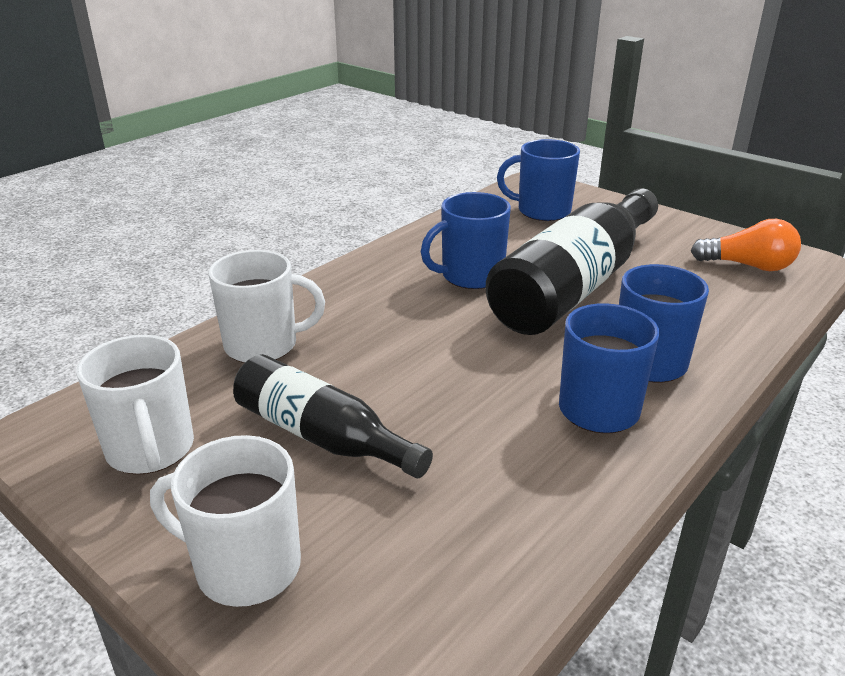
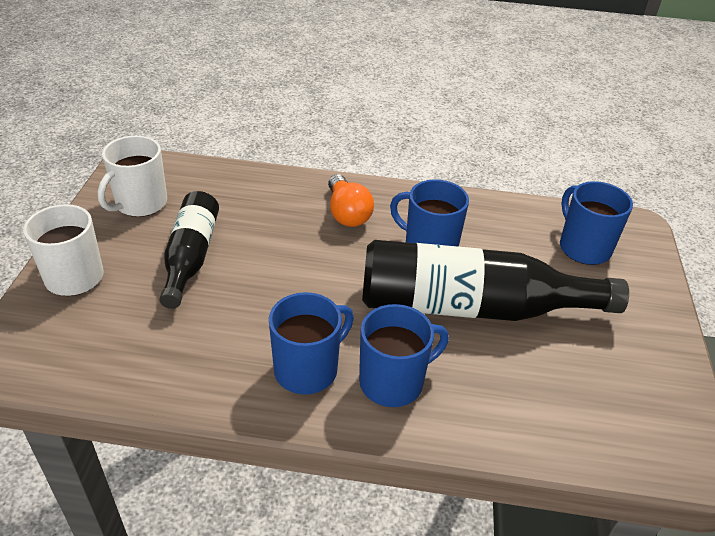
camera: 55 degrees right, 10 degrees up
white mug [208,250,325,363] -> none
orange light bulb [691,219,801,271] -> orange light bulb moved to [328,174,374,227]

